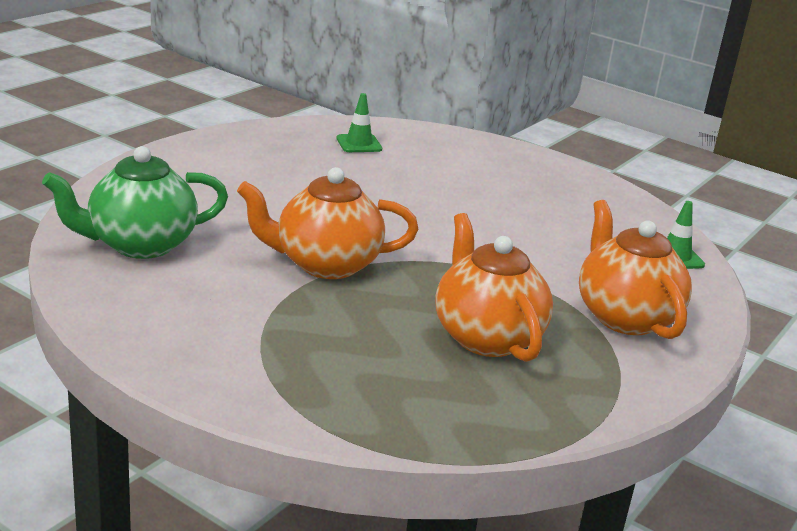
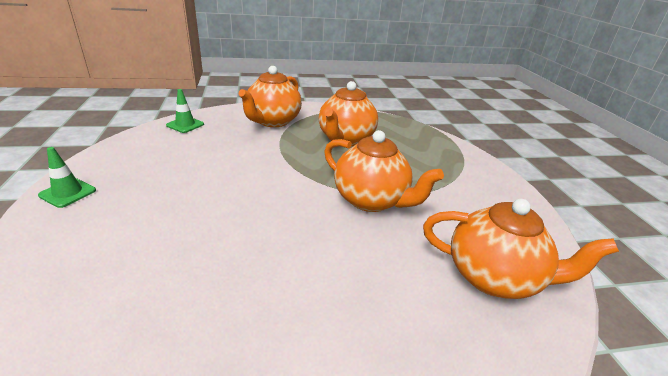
camera: 135 degrees left, 5 degrees up
green teapot [42,146,228,259] -> orange teapot [423,199,619,299]
green traffic cone [336,93,382,152] -> green traffic cone moved to [38,147,96,208]

